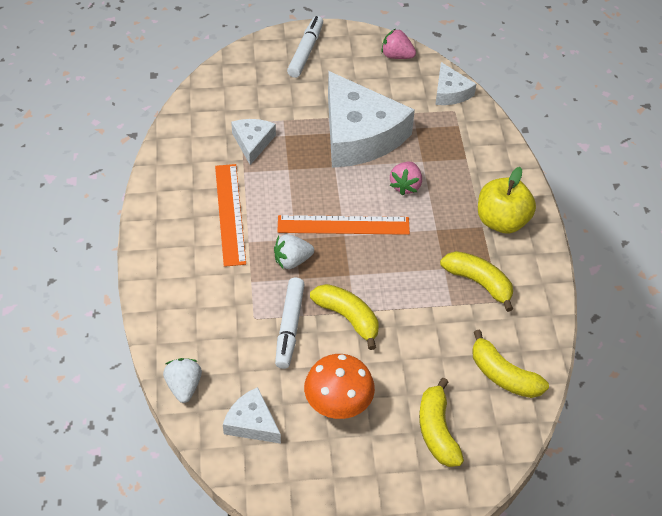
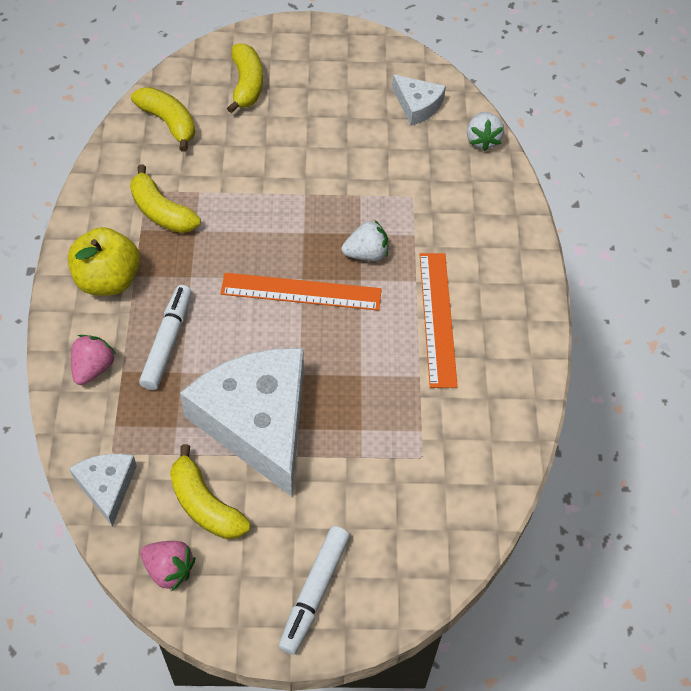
camera: 175 degrees left, 5 degrees up
white cheese [231,119,276,165] -> none
white marker [275,278,305,369] -> white marker moved to [139,285,192,390]
orange mushroom [304,354,375,419] -> none
yellow banana [310,284,378,350] -> yellow banana moved to [170,444,250,539]
pink strawberry [390,162,422,195] -> pink strawberry moved to [71,335,116,385]

